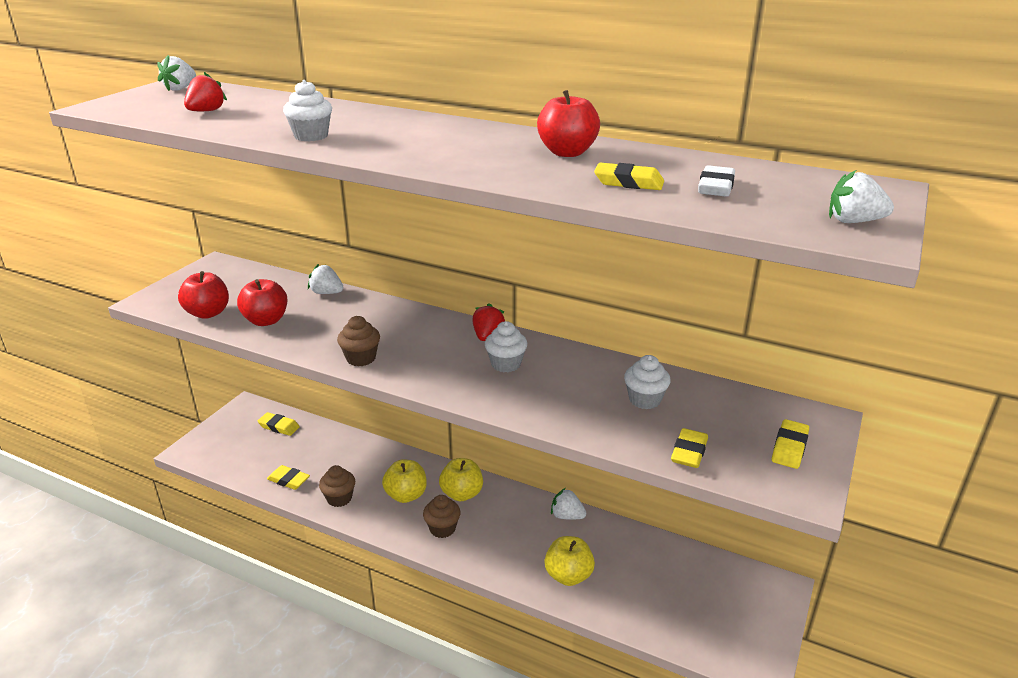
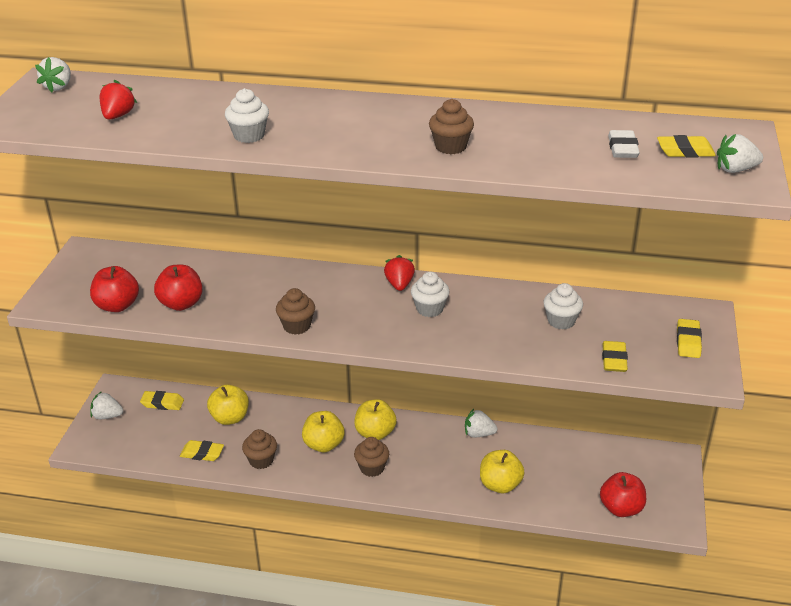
camera: 15 degrees left, 5 degrees up
white strawberry [308,264,343,294] -> white strawberry moved to [90,391,123,419]
red apple [537,90,600,157] -> red apple moved to [600,472,646,517]
yellow eraser [594,163,664,190] -> yellow eraser moved to [657,135,716,157]
none -> yellow apple [207,385,249,425]
none -> brown cupcake [429,99,474,154]

